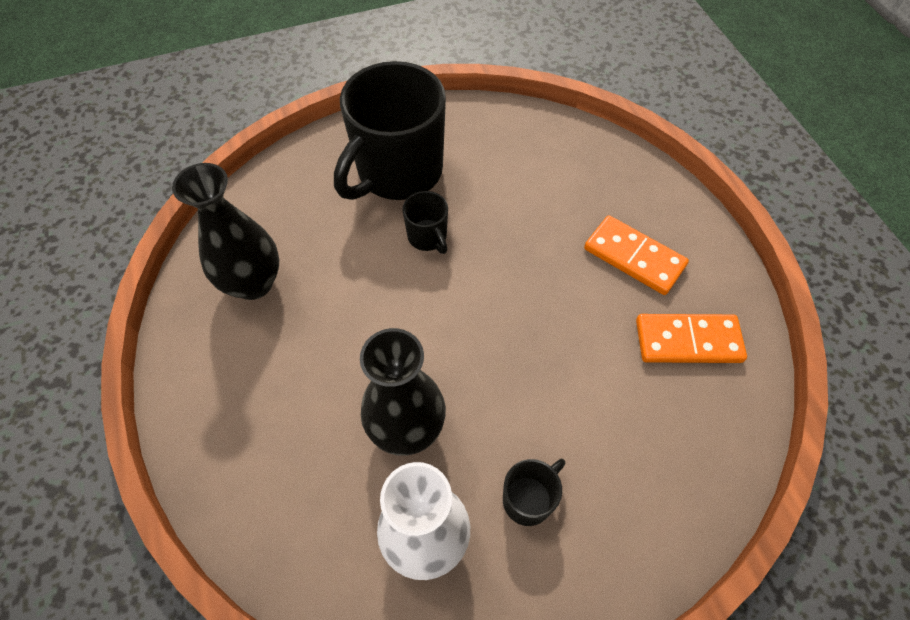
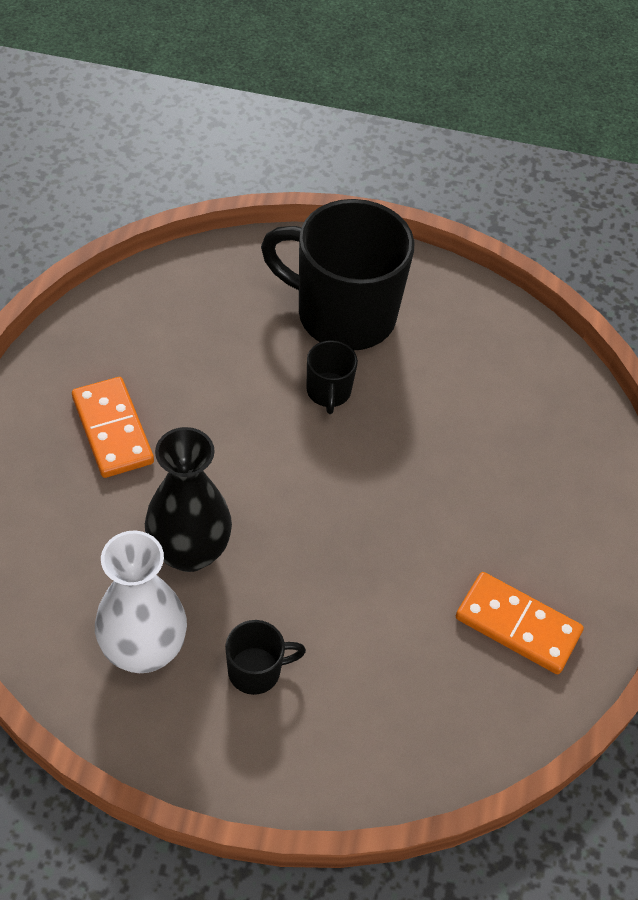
camera: 25 degrees right, 5 degrees down
black vase [172,163,279,300] -> none
black mug [334,61,446,200] -> black mug turned 45 degrees clockwise [261,199,414,350]
orange domino [584,215,689,295] -> orange domino moved to [72,377,154,478]

